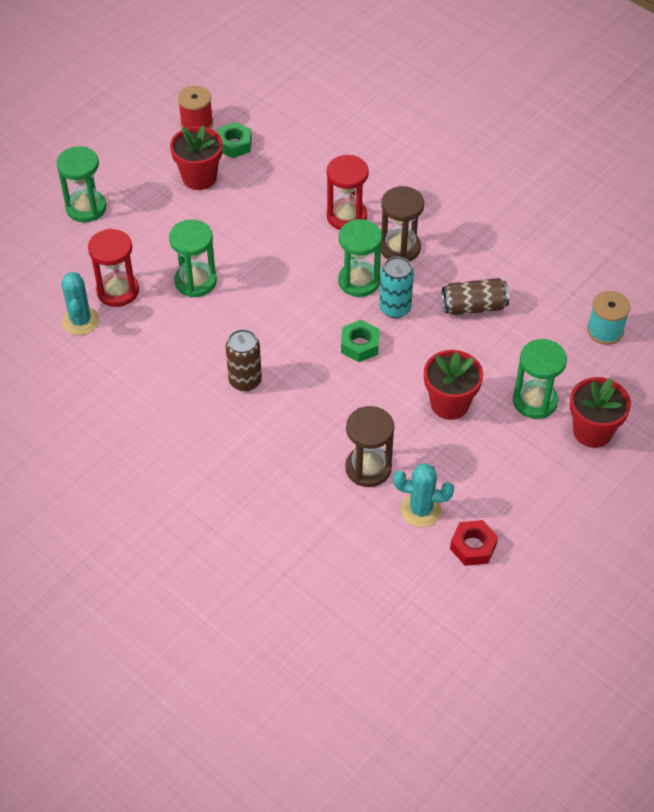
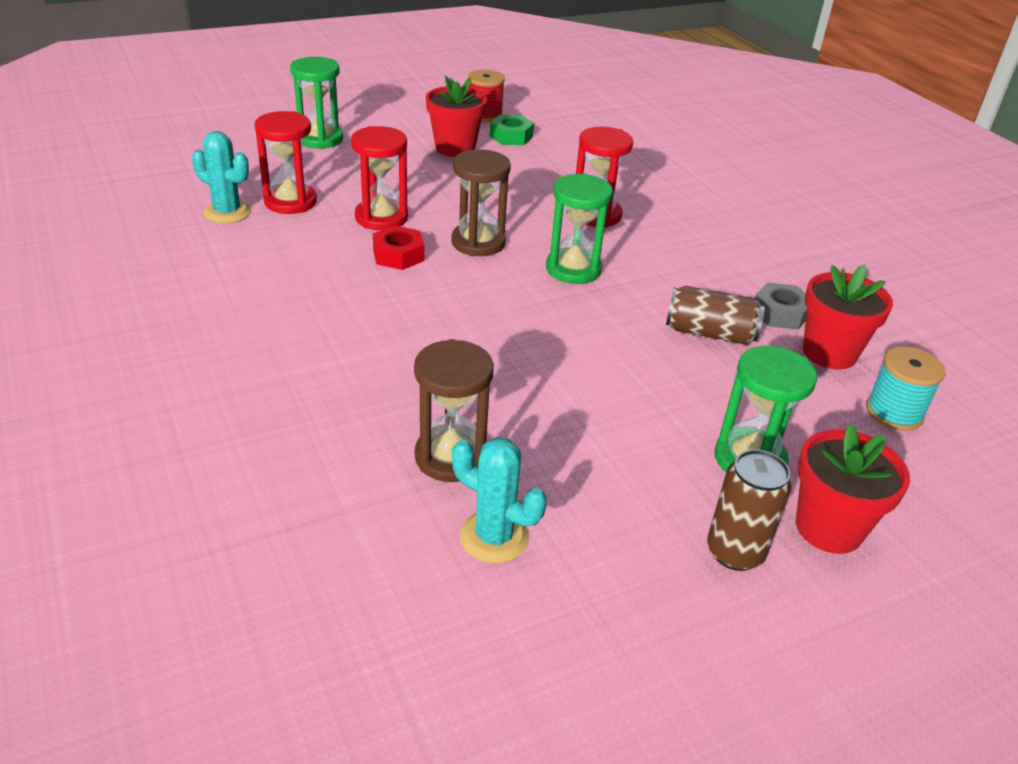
camera: 20 degrees right, 15 degrees down
turquoise cactus [61,272,99,335] -> turquoise cactus turned 75 degrees counterclockwise [192,131,251,224]
green hourglass [169,220,217,297] -> red hourglass [351,126,408,230]
brown can [226,329,262,392] -> brown can moved to [707,449,791,571]
green nut [341,320,379,362] -> none
turquoise can [379,257,414,318] -> none
brown hourglass [381,186,424,262] -> brown hourglass moved to [451,149,511,256]
red flower pot [424,350,483,420] -> red flower pot moved to [803,265,893,370]
red nut [450,520,498,566] -> red nut moved to [373,225,424,270]
none -> grey nut [755,282,807,330]

